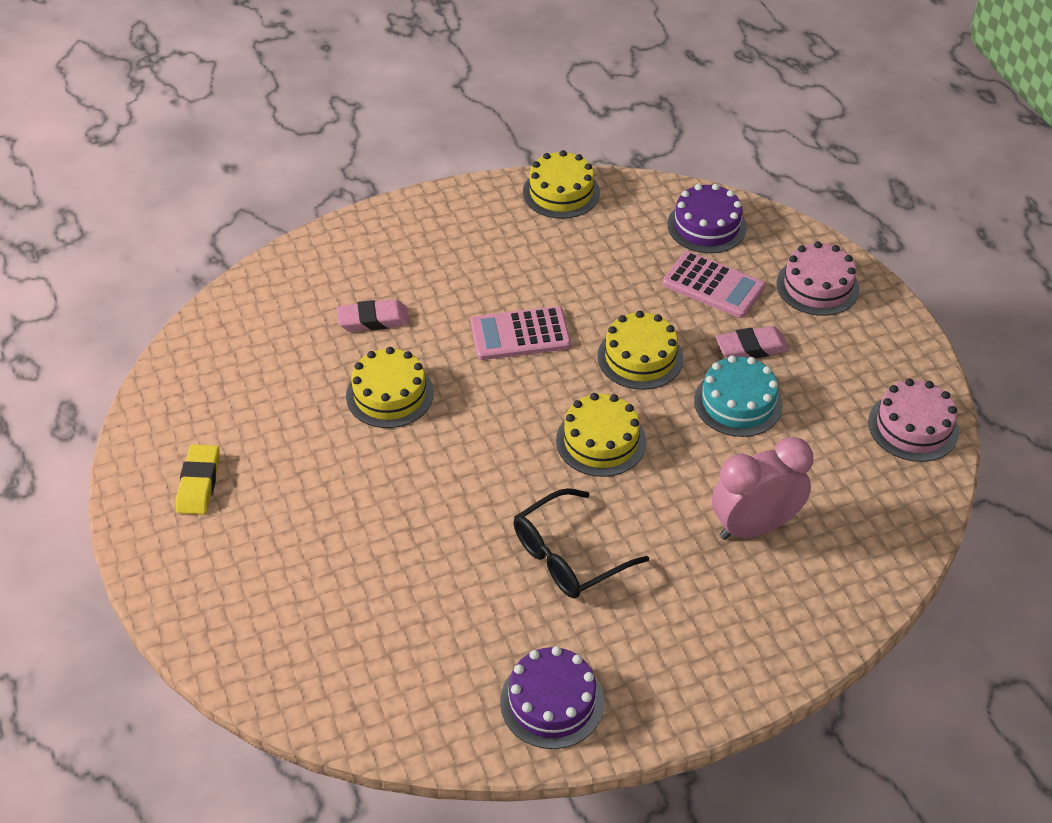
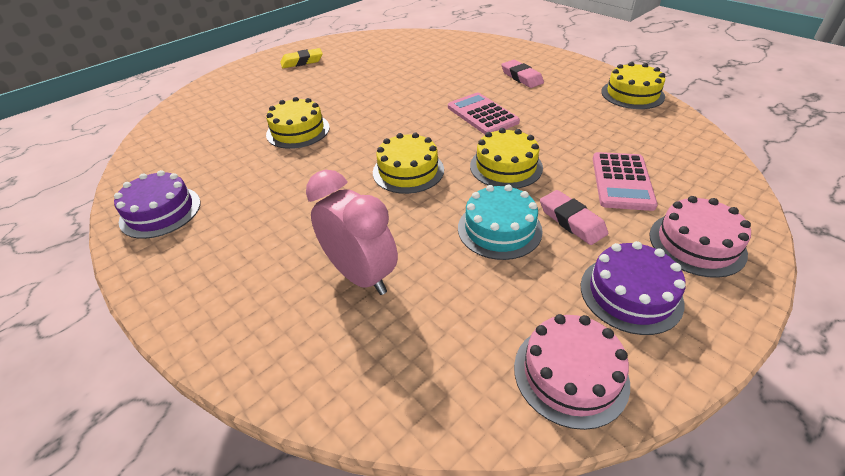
camera: 70 degrees right, 5 degrees down
pink eraser [336,299,410,332] -> pink eraser moved to [501,60,544,88]
yellow cake [346,347,434,428] -> yellow cake moved to [266,97,330,149]
black glasses [514,488,649,598] -> none
purple cake [667,184,747,253] -> purple cake moved to [581,241,686,335]

